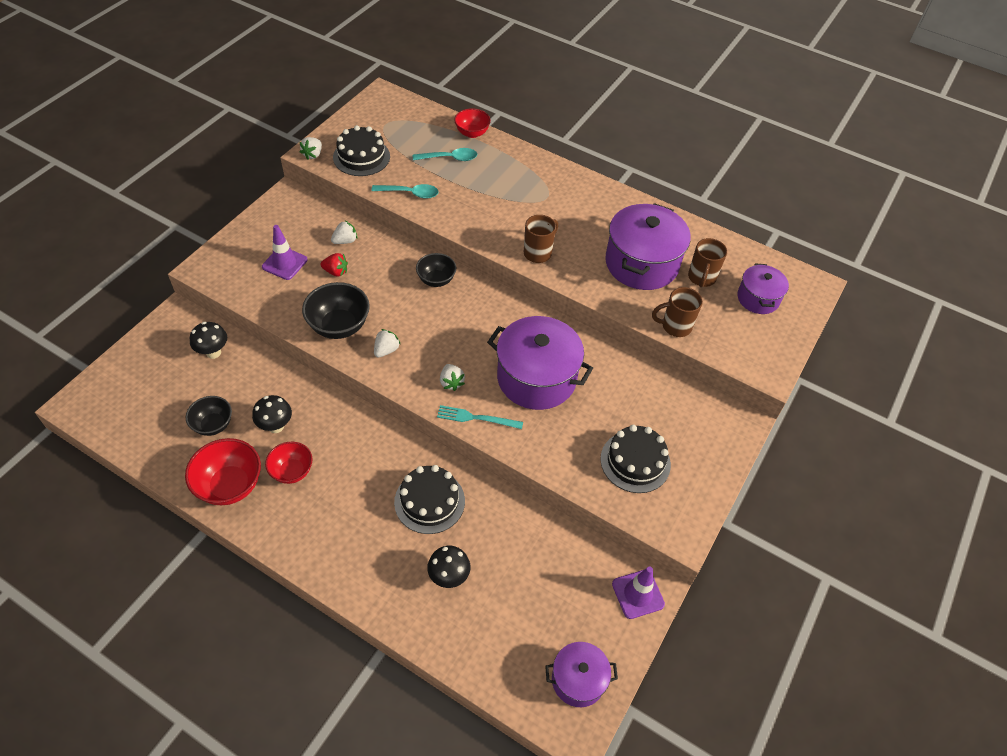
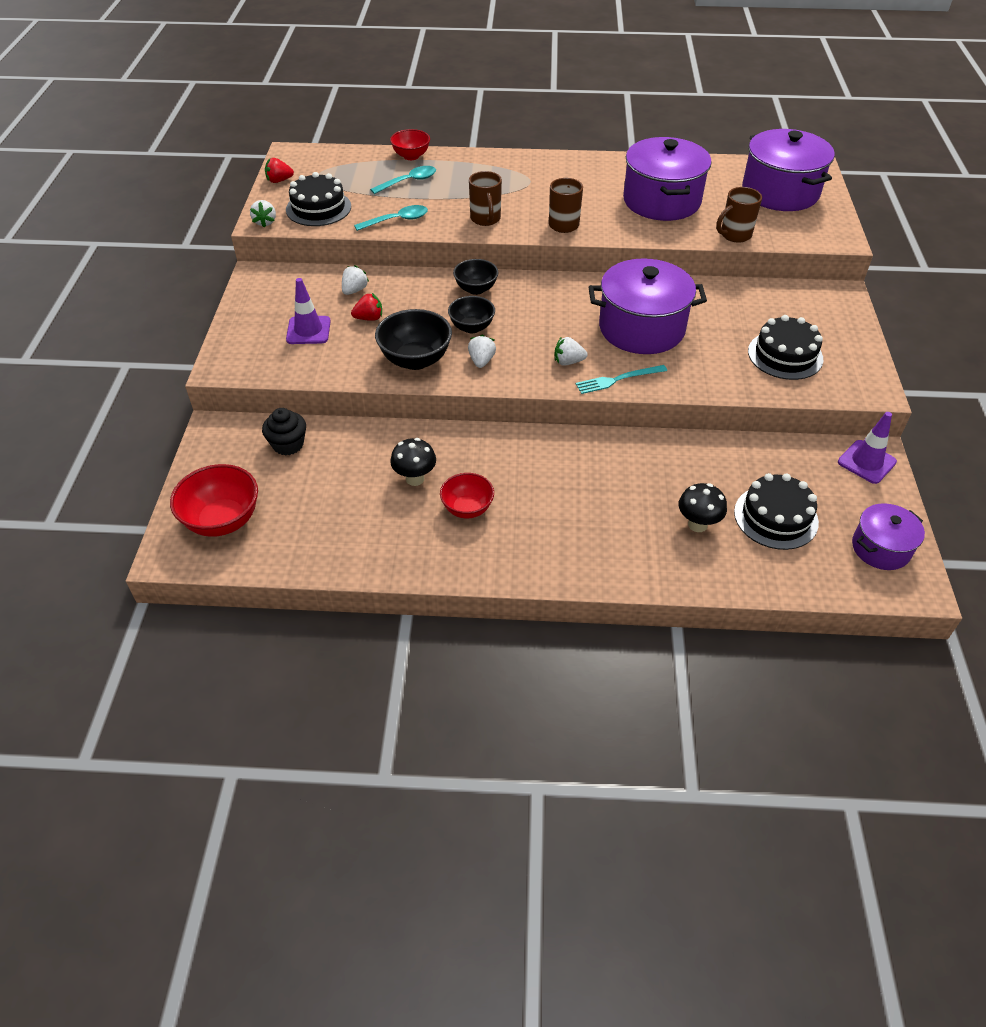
camera: 25 degrees left, 5 degrees down
red bowl [185,438,261,505] -> red bowl moved to [170,464,258,537]
black bowl [186,396,232,436] -> black bowl moved to [448,296,495,333]
black mushroom [189,322,227,359] -> black cupcake [262,408,306,456]
black cake [394,465,465,534] -> black cake moved to [734,473,819,550]
white strawberry [440,364,465,391] -> white strawberry turned 135 degrees clockwise [554,337,588,366]
brown mug [688,238,727,288] -> brown mug moved to [469,171,502,226]
purple pot [737,264,789,314] -> purple pot [742,129,835,211], size x1.78
none -> red strawberry [265,158,294,183]

